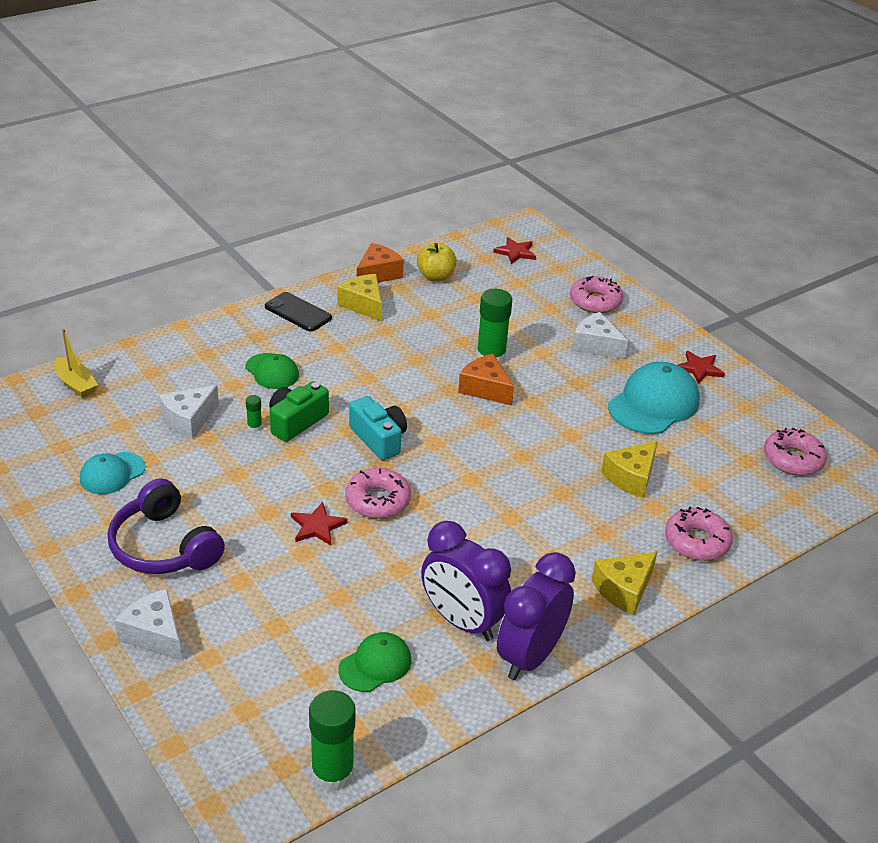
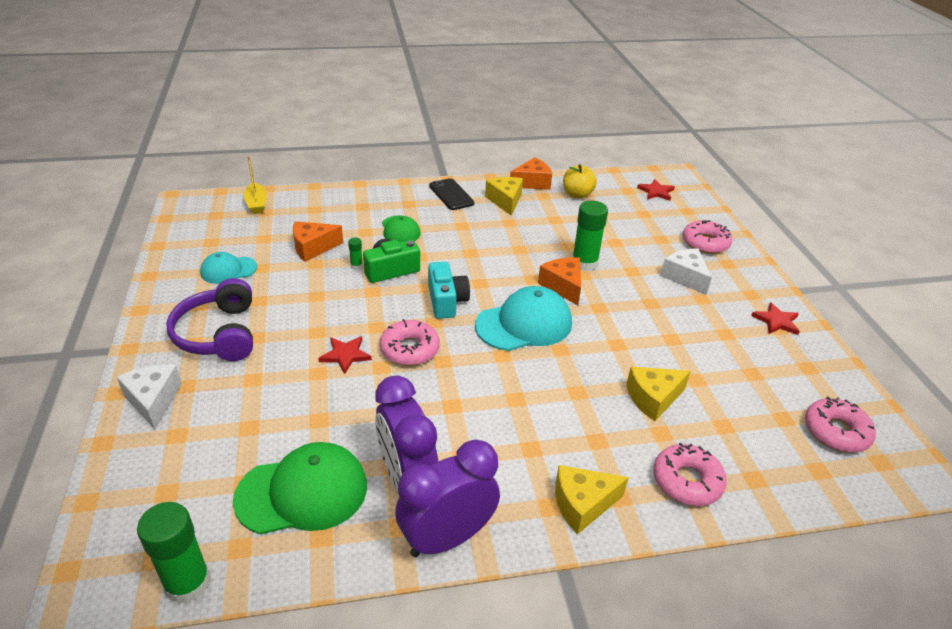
camera: 25 degrees right, 0 degrees up
white cheese [159,385,219,439] -> orange cheese [293,221,343,262]
green cap [338,632,411,692] -> green cap [233,442,367,535], size x1.71
turquoise cap [608,362,700,434] -> turquoise cap moved to [475,286,572,351]

